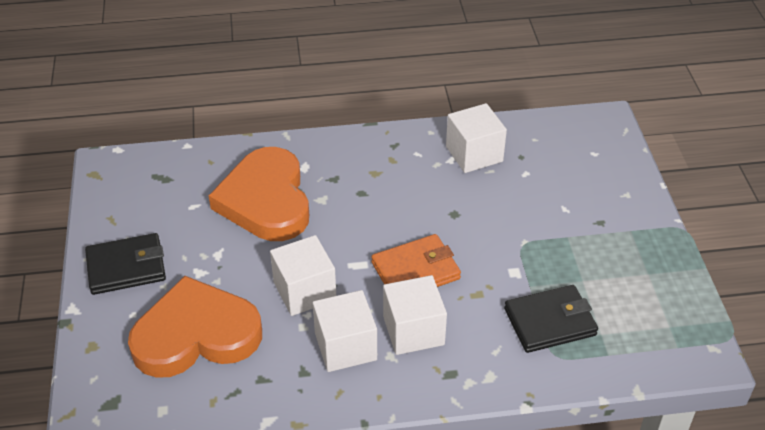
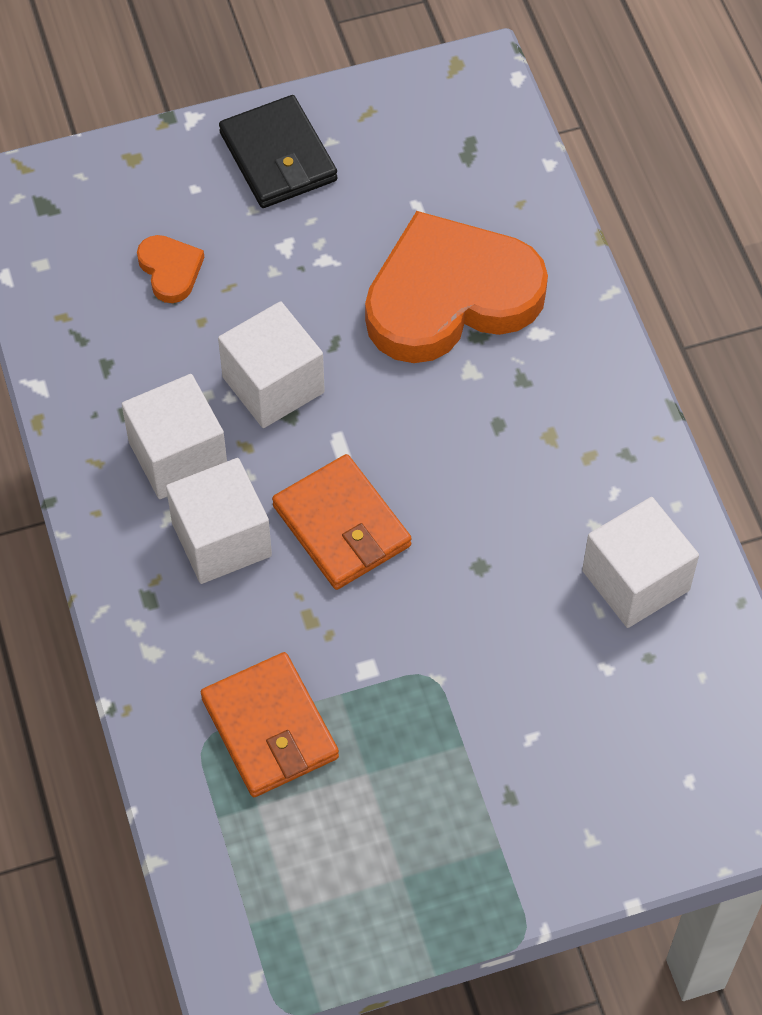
camera: 80 degrees right, 15 degrees up
orange heart [128,276,262,378] -> orange heart [137,235,204,303], size x0.41
black wallet [504,285,598,353] -> orange wallet [201,652,339,797]

